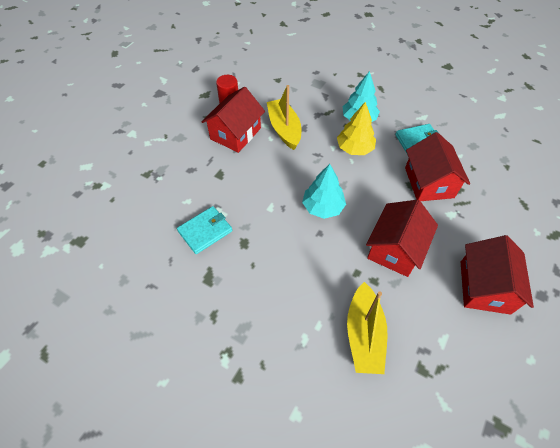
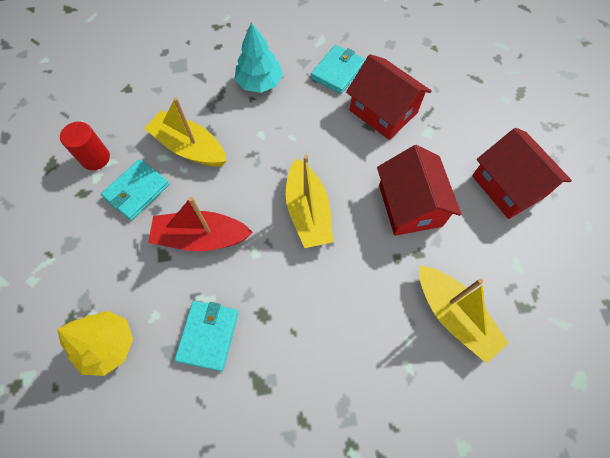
camera: 40 degrees left, 10 degrees up
red house [202,87,265,153] -> turquoise wallet [101,159,170,221]
turquoise tree [302,164,346,219] -> yellow boat [286,155,333,248]
yellow tree [337,102,376,155] -> yellow tree moved to [57,311,133,376]
none -> red boat [148,197,253,251]

